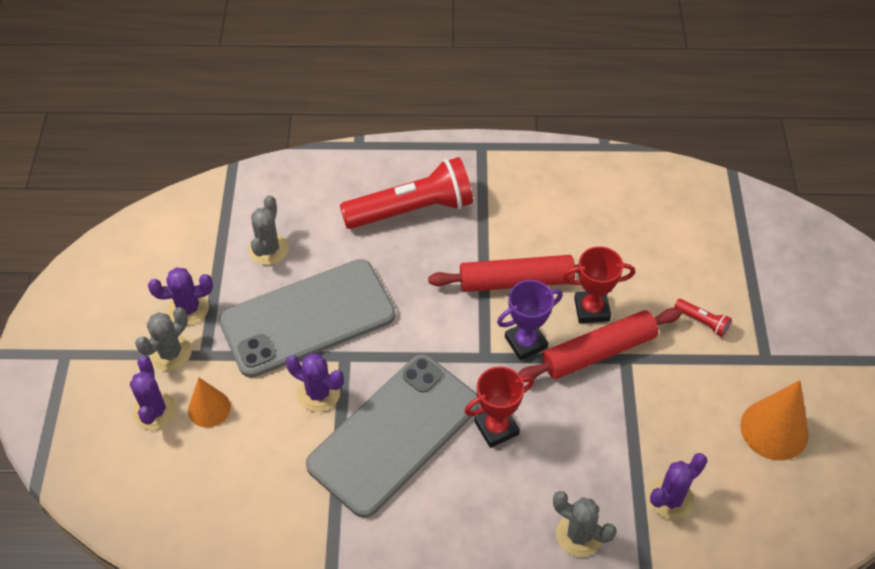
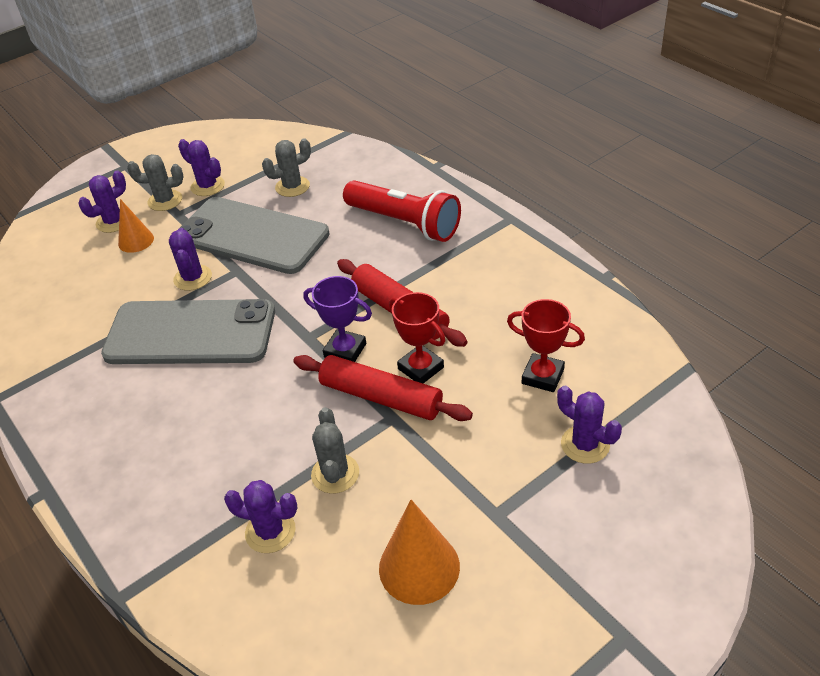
camera: 55 degrees right, 10 degrees down
red trophy [465,366,534,448] -> red trophy moved to [507,299,585,392]
grey cactus [553,491,617,557] -> grey cactus moved to [311,407,359,494]
red flashlight [674,299,732,337] -> none
none -> purple cactus [557,386,622,464]

